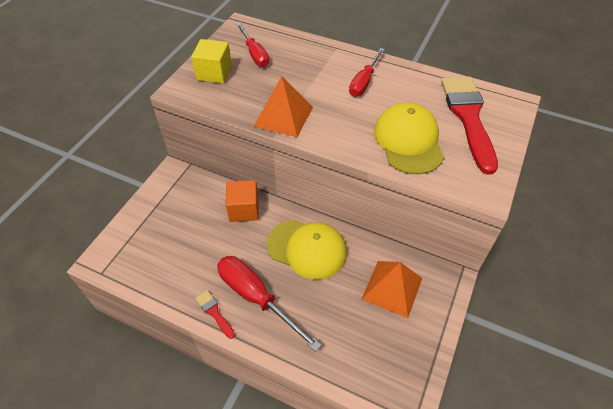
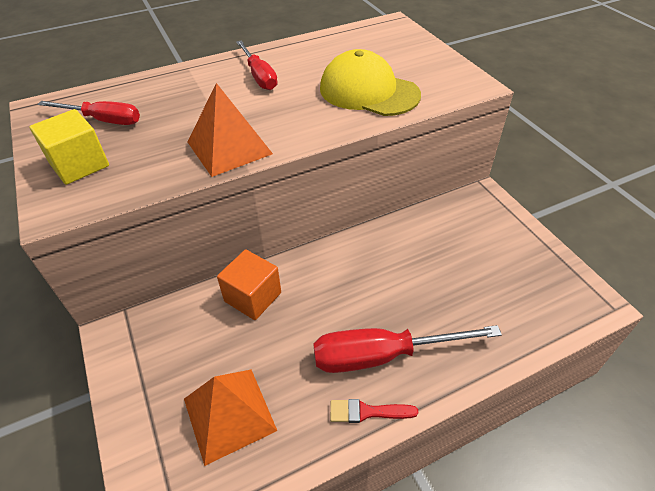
camera: 50 degrees left, 5 degrees down
yellow cap [267,220,347,280] -> none
orange pyramid [362,261,422,318] -> orange pyramid moved to [184,370,277,466]
red brush [441,76,498,175] -> none

